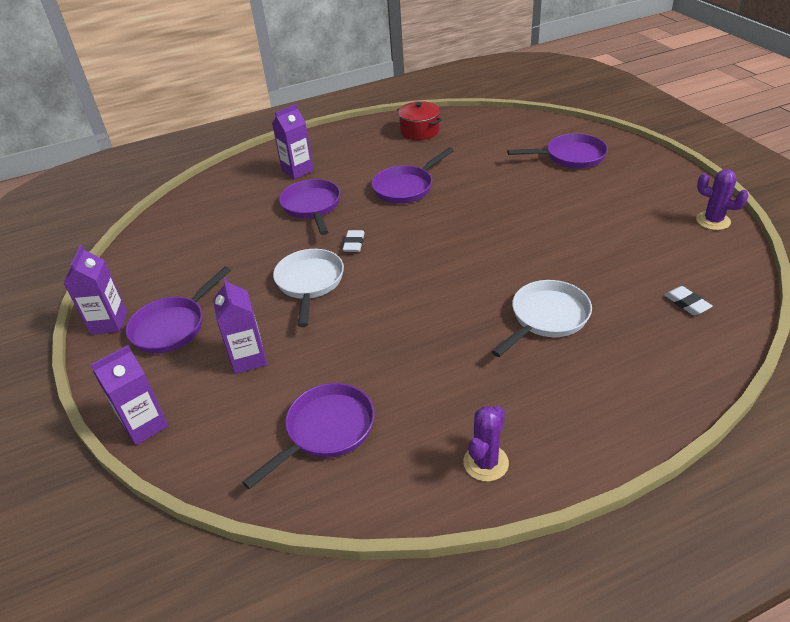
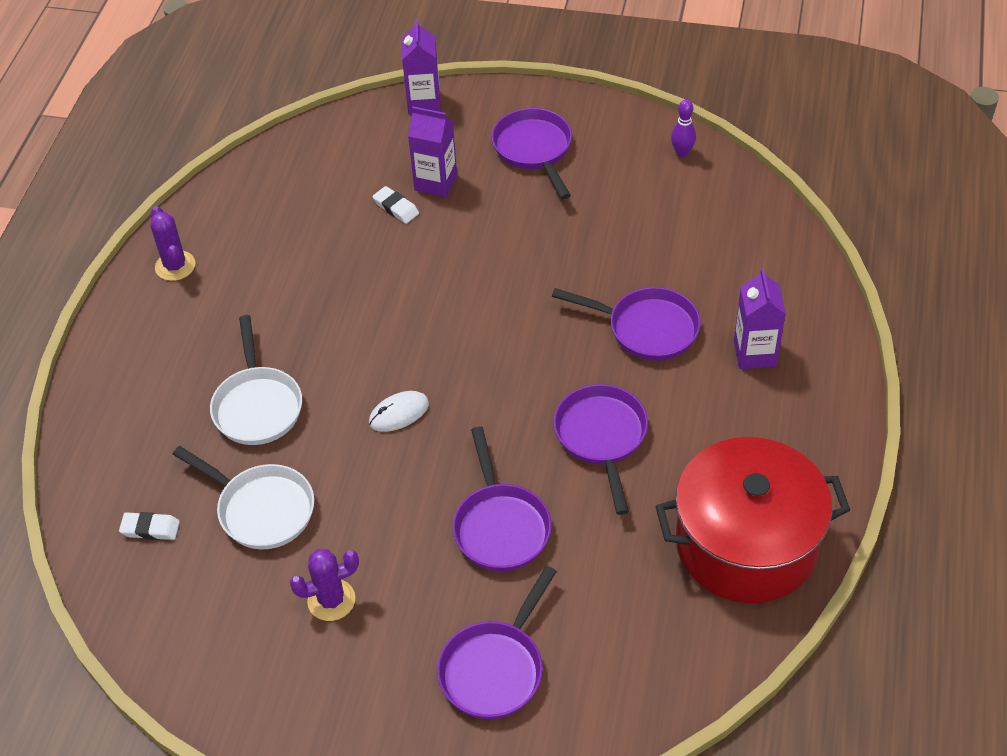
camera: 125 degrees right, 10 degrees up
purple carton [64,245,127,334] -> none
purple pan [242,383,375,489] -> purple pan moved to [453,427,551,571]
white pan [273,249,344,327] -> white pan moved to [173,446,314,549]
white eraser [343,230,365,252] -> white eraser moved to [372,186,419,224]
red pot [397,101,442,140] -> red pot [655,437,850,603], size x1.95
purple cactus [696,169,749,230] -> purple cactus moved to [290,549,359,621]
none -> white mouse [369,391,429,432]
none -> purple bowling pin [671,100,696,157]

